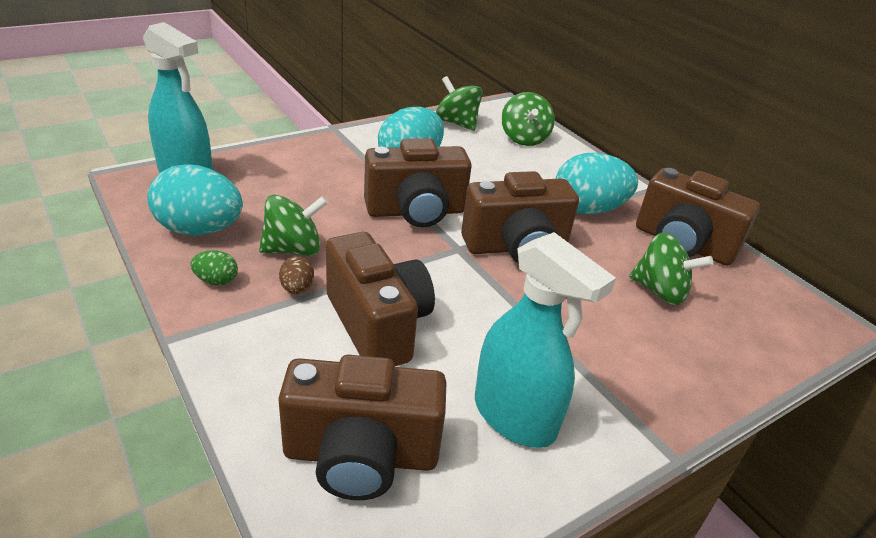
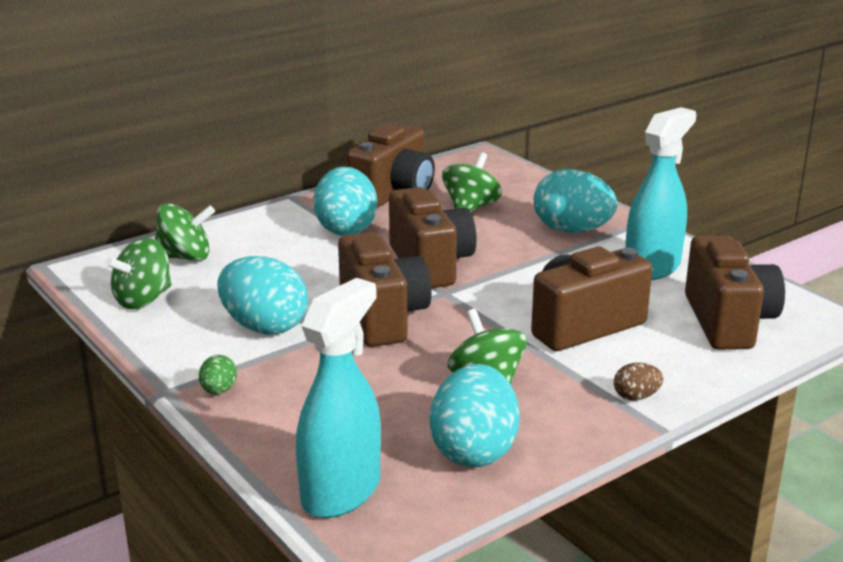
camera: 90 degrees left, 10 degrees down
green egg [190,250,238,285] -> green egg moved to [199,355,237,395]
brown egg [279,256,314,294] -> brown egg moved to [614,363,663,401]
none -> turquoise egg [534,169,617,233]

